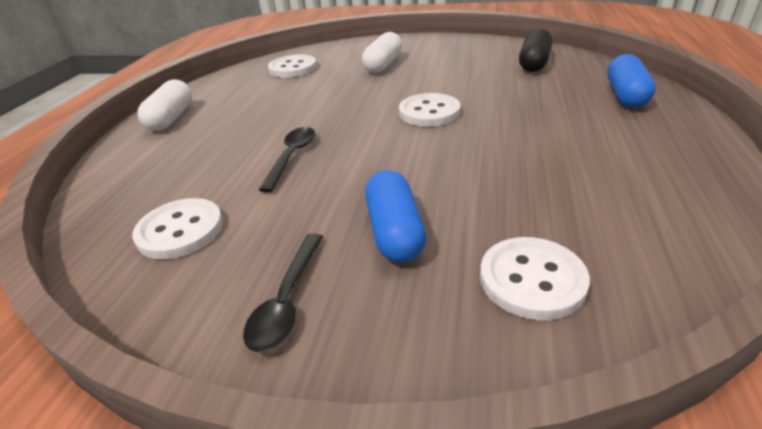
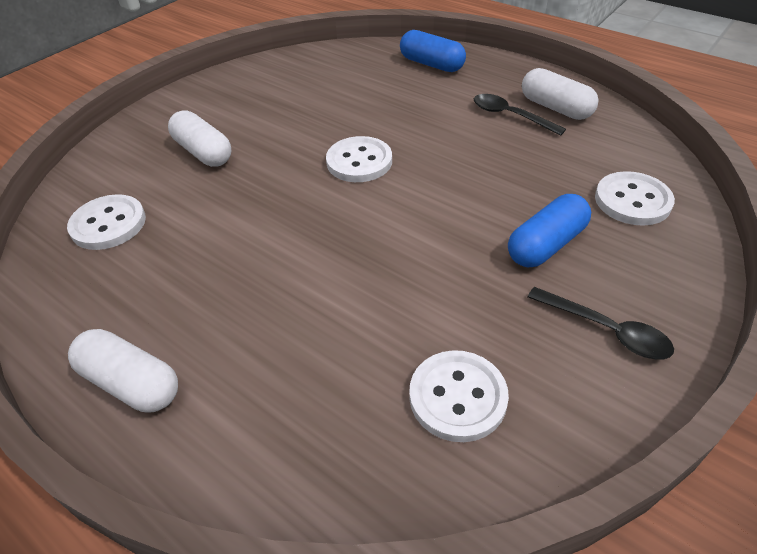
camera: 65 degrees left, 10 degrees up
black spoon [259,127,315,193] -> black spoon moved to [474,94,566,136]
blue capsule [365,170,426,263] -> blue capsule turned 60 degrees counterclockwise [508,194,591,267]
black capsule [519,28,552,72] -> none
none -> white capsule [522,68,599,120]

